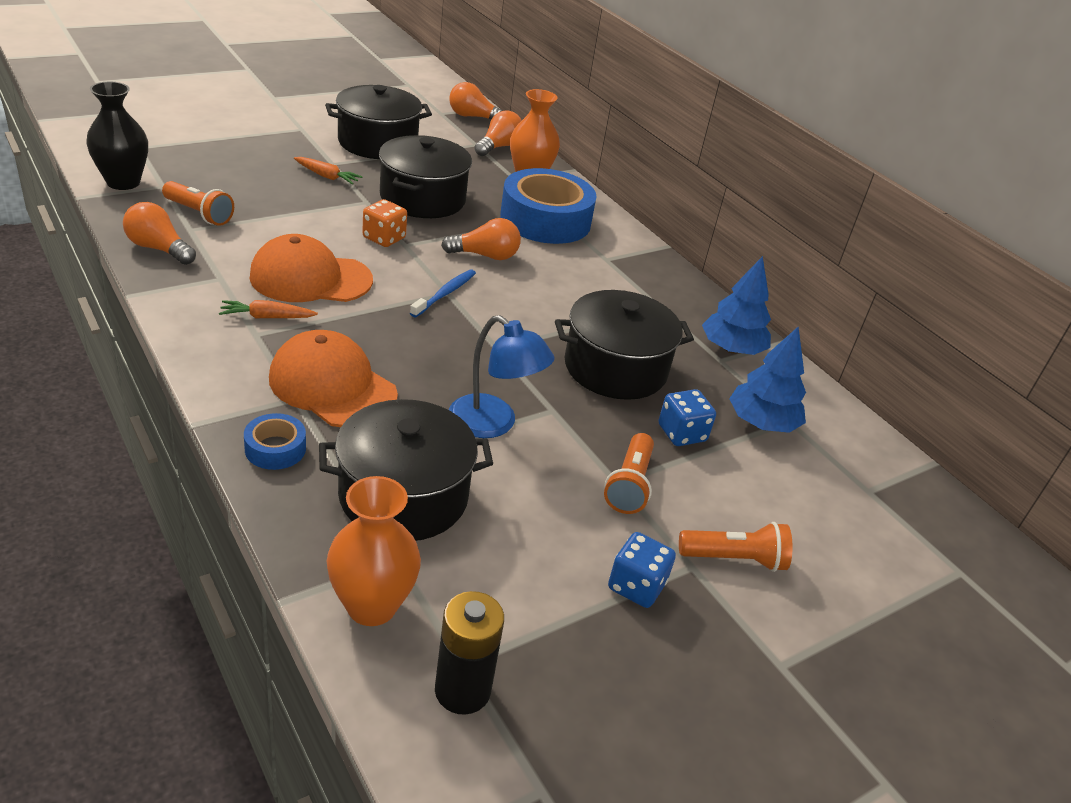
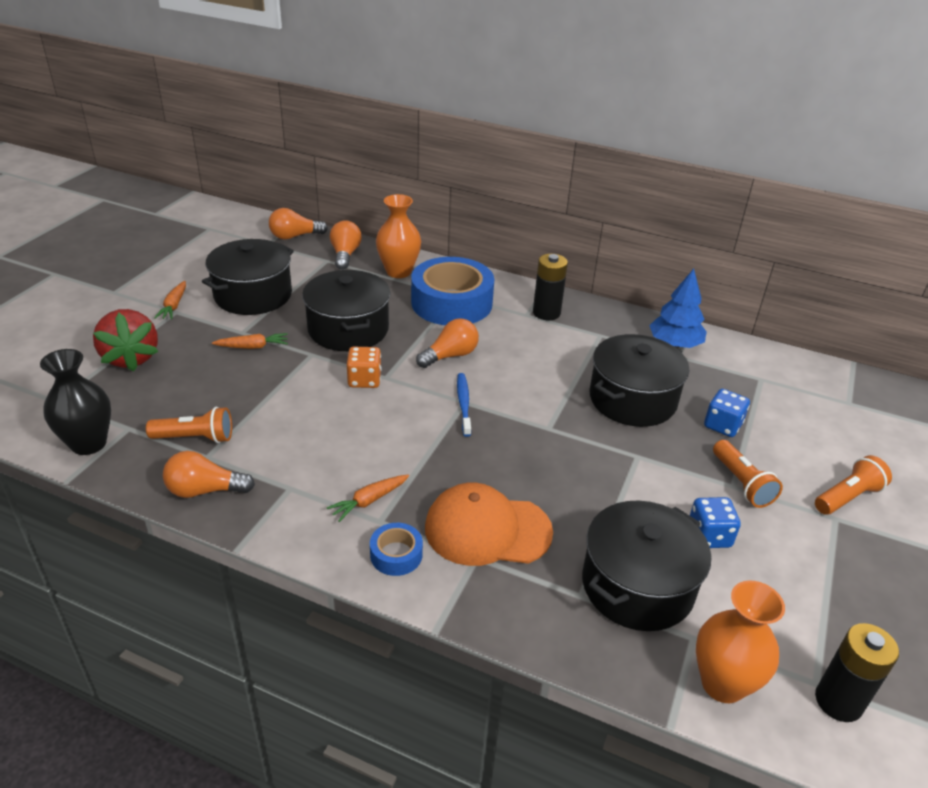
camera: 30 degrees left, 0 degrees up
blue tape [244,413,306,470] -> blue tape moved to [370,523,423,576]
orange cap [250,234,373,302] -> none
blue lamp [449,315,555,438] -> none
blue dice [608,532,676,608] -> blue dice moved to [690,497,741,548]
blue tree [729,327,806,433] -> none
none -> red strawberry [93,309,158,372]
none -> orange carrot [154,281,186,320]
none -> black battery [533,254,568,321]

